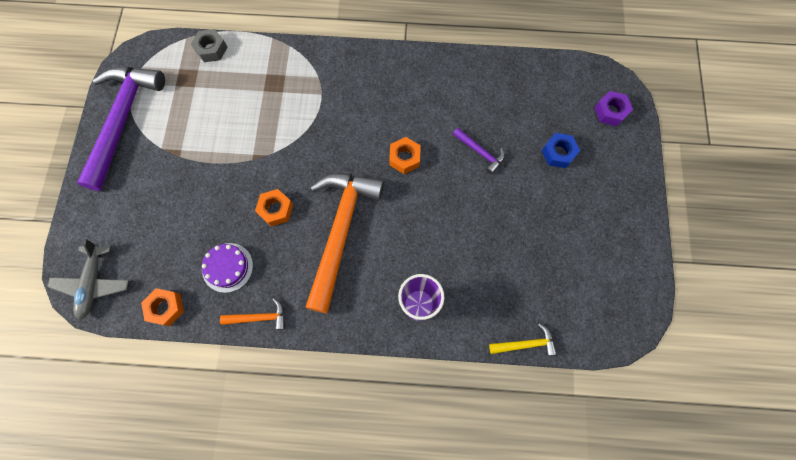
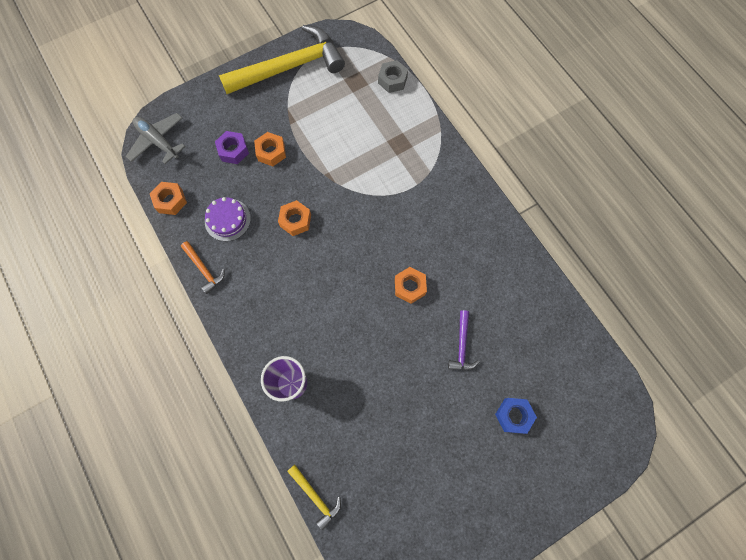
camera: 55 degrees right, 0 degrees up
grey plane [48,239,129,320] -> grey plane turned 75 degrees clockwise [126,113,186,164]
purple hammer [77,67,165,191] -> yellow hammer [219,25,345,94]
orange hammer [305,173,384,313] -> none
purple nut [594,91,633,126] -> purple nut moved to [215,131,249,164]
none -> orange nut [254,132,286,166]

